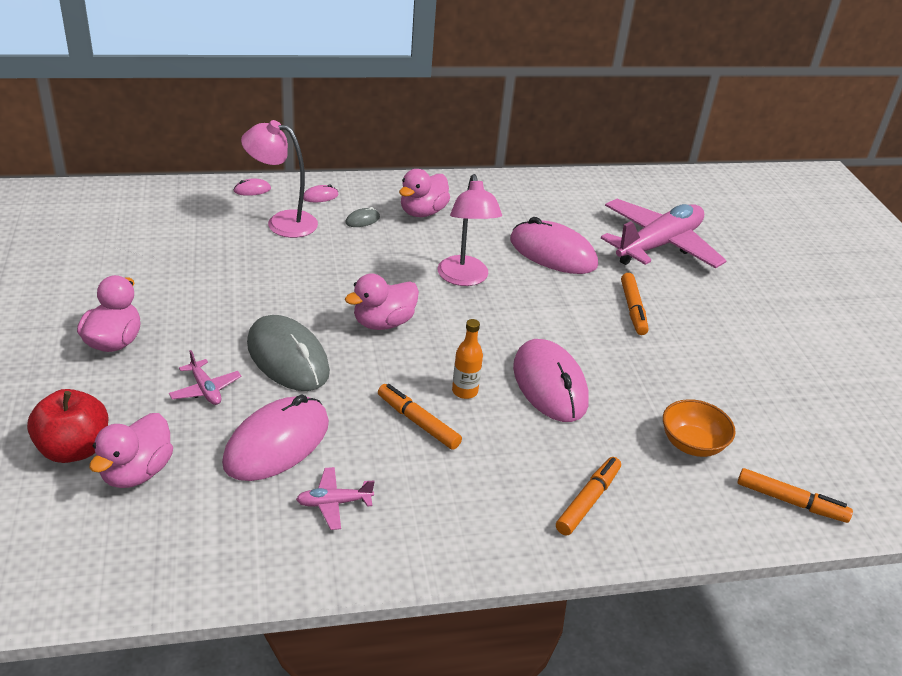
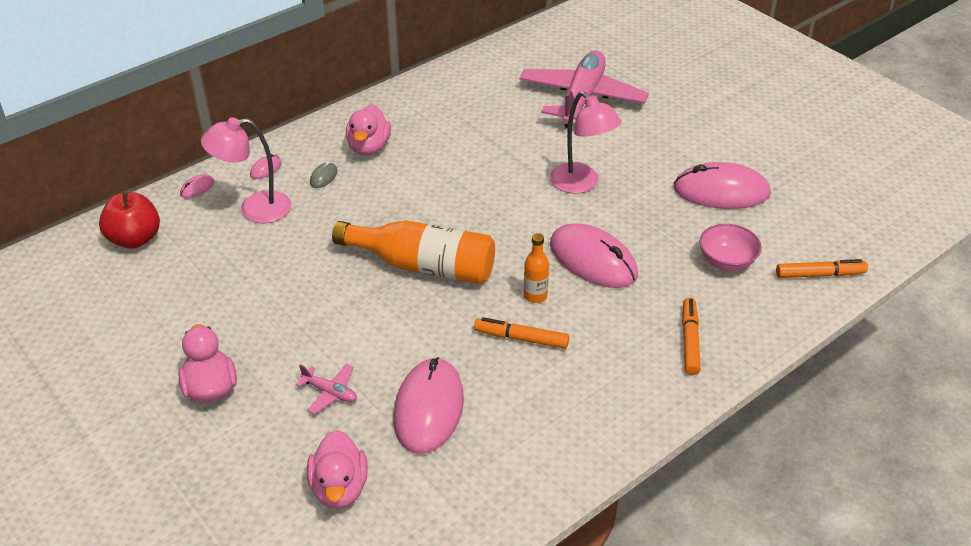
camera: 25 degrees left, 5 degrees up
red apple [27,389,109,463] -> red apple moved to [99,192,160,249]
grey mouse [247,315,330,391] -> none
pink plane [296,467,375,530] -> none
pink duck [345,273,419,330] -> orange bottle [332,221,495,284]
pink lamp [437,174,502,286] -> pink lamp moved to [550,91,621,194]
pink mouse [510,217,598,274] -> pink mouse moved to [673,162,771,209]
orange marker [621,273,648,335] -> none
orange bowl [663,399,736,457] -> pink bowl [700,224,762,271]

